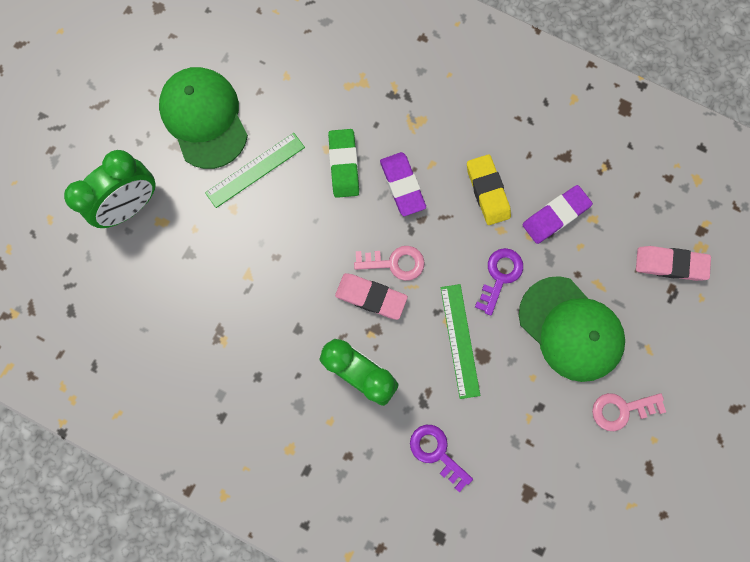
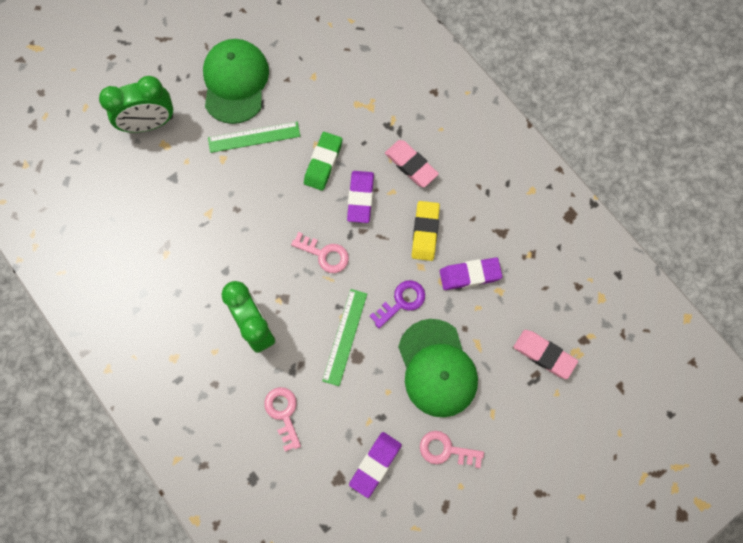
camera: 25 degrees right, 5 degrees down
pink eraser [335,273,408,320] -> pink eraser moved to [385,140,439,187]
purple key [410,425,473,492] -> pink key [264,387,301,452]
none -> purple eraser [349,432,402,498]

